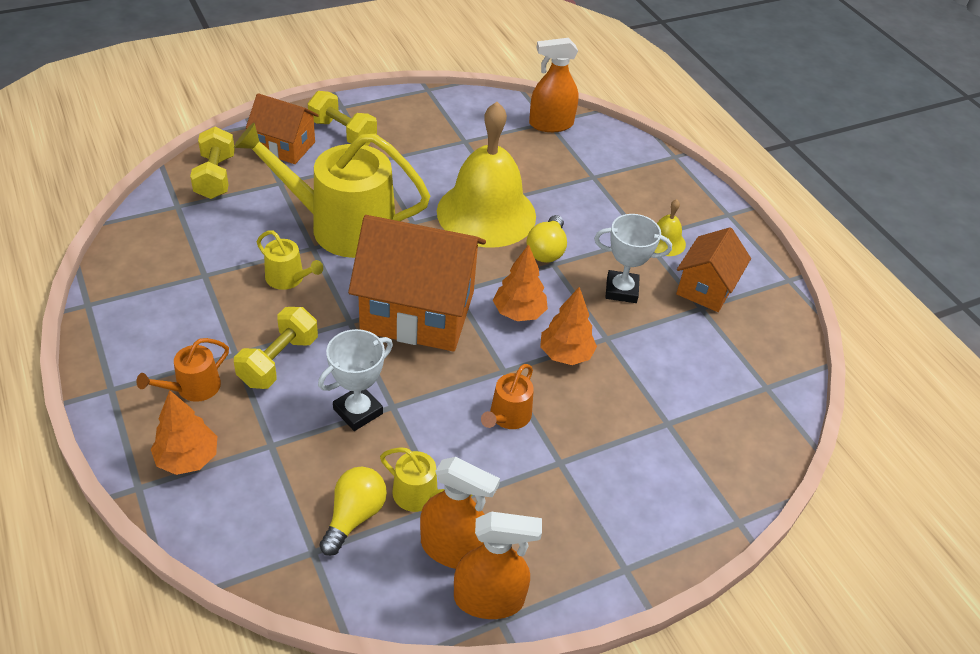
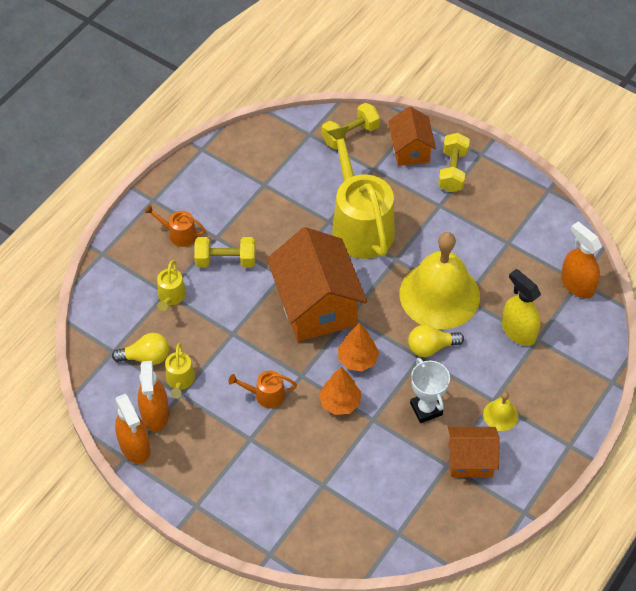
camera: 65 degrees right, 10 degrees up
orange tree [151,391,217,475] -> none
yellow watering can [257,230,323,290] -> yellow watering can moved to [157,260,186,311]
white trophy [318,329,393,431] -> none
none -> yellow spray bottle [502,269,541,346]

